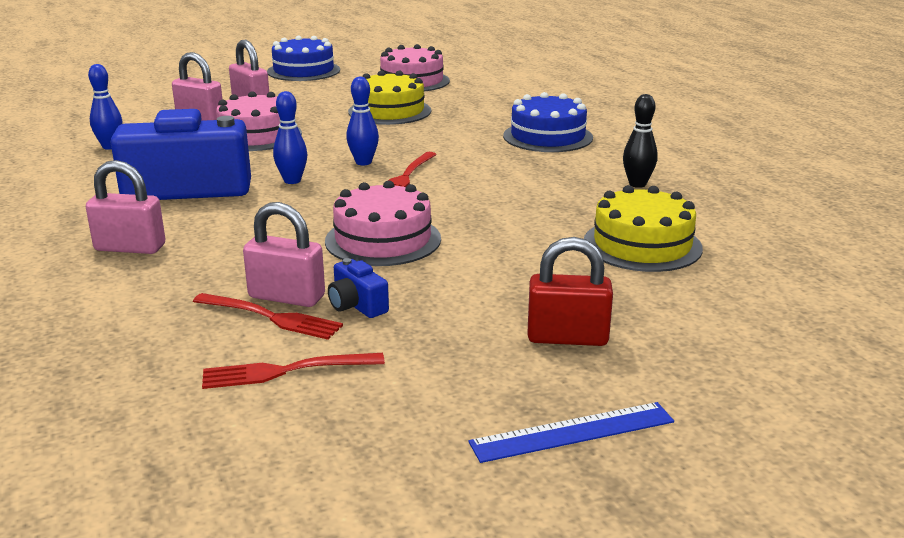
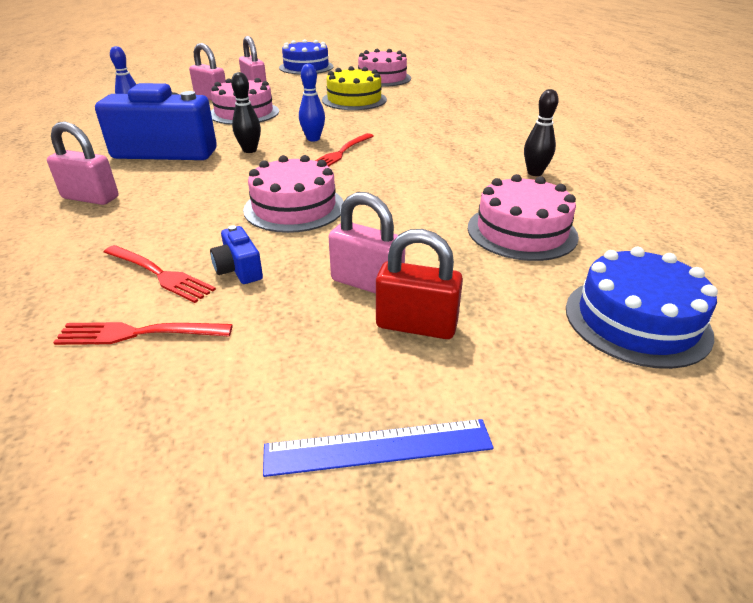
camera: 10 degrees right, 10 degrees up
pink padlock [243,202,325,307] -> pink padlock moved to [329,192,405,294]
blue bowling pin [273,91,307,184] -> black bowling pin [231,72,261,153]
blue cake [503,92,593,152] -> blue cake moved to [566,247,718,369]
yellow cake [584,185,703,272] -> pink cake [468,174,579,261]

